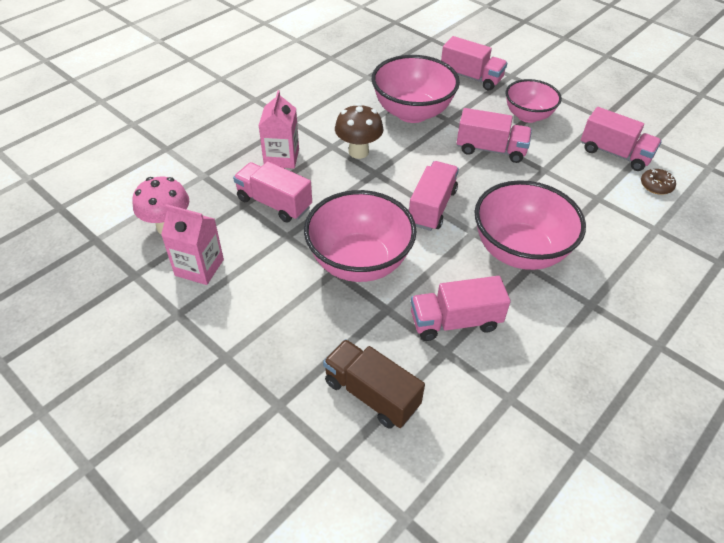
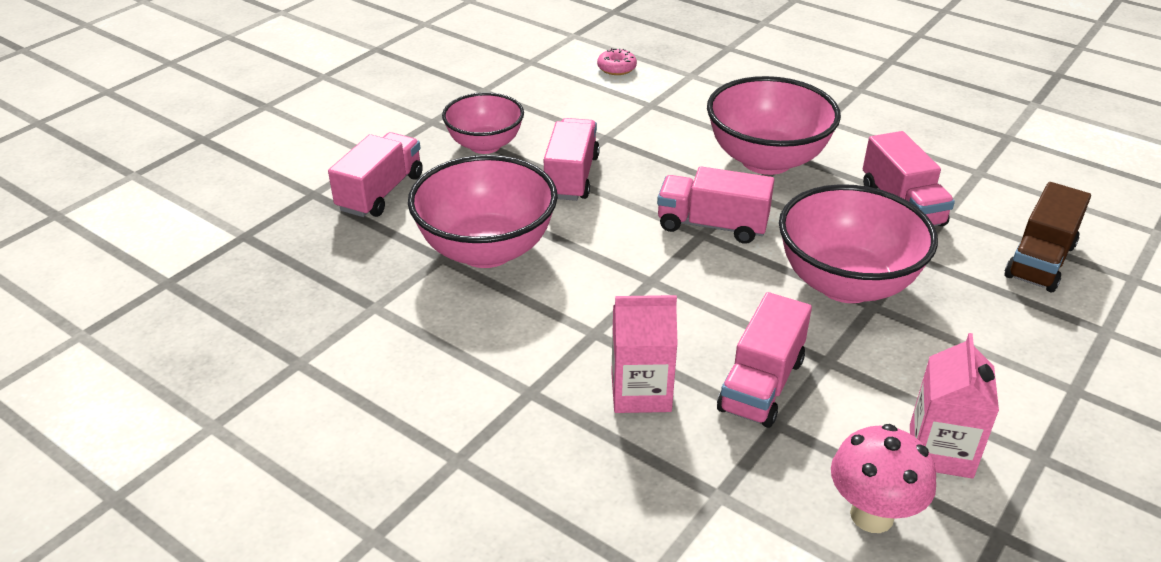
camera: 95 degrees left, 10 degrees down
brown mushroom [335,103,383,159] -> none
pink truck [581,107,662,171] -> none
brown donut [641,169,676,195] -> pink donut [597,48,637,75]

